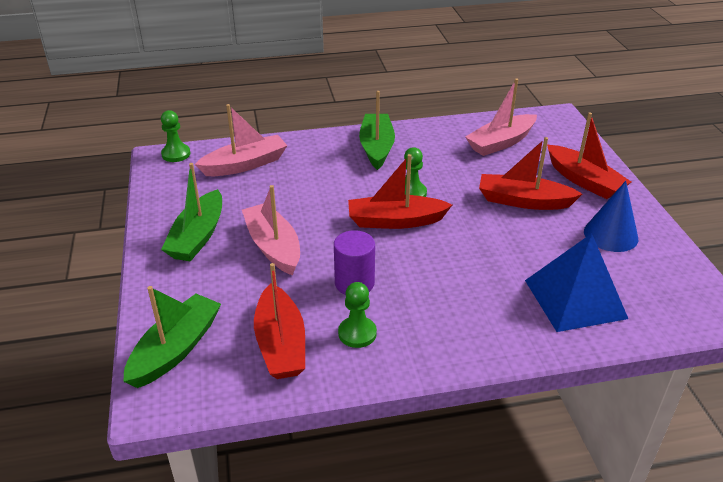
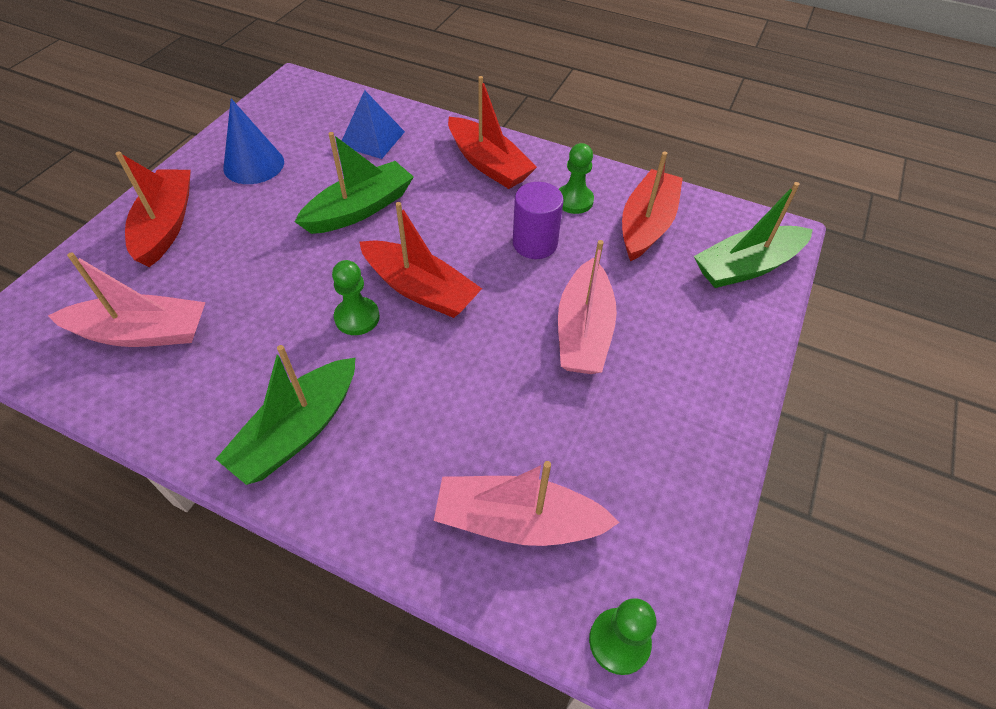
camera: 145 degrees left, 15 degrees up
green boat [161,163,222,262] -> green boat moved to [295,132,414,234]
red boat [479,137,582,210] -> red boat moved to [448,76,537,189]
blue pyramid [525,233,628,332] -> blue pyramid [342,90,405,159], size x0.66

